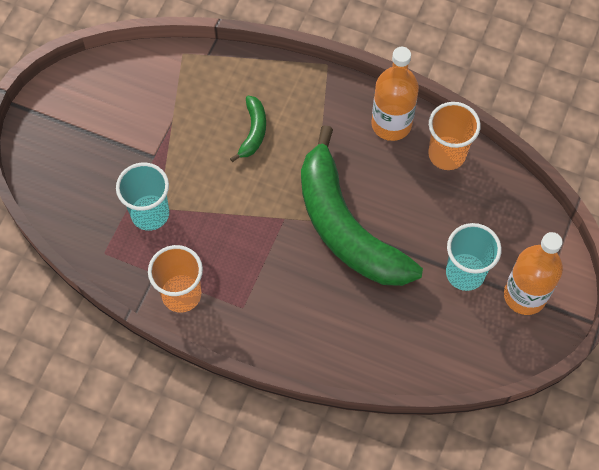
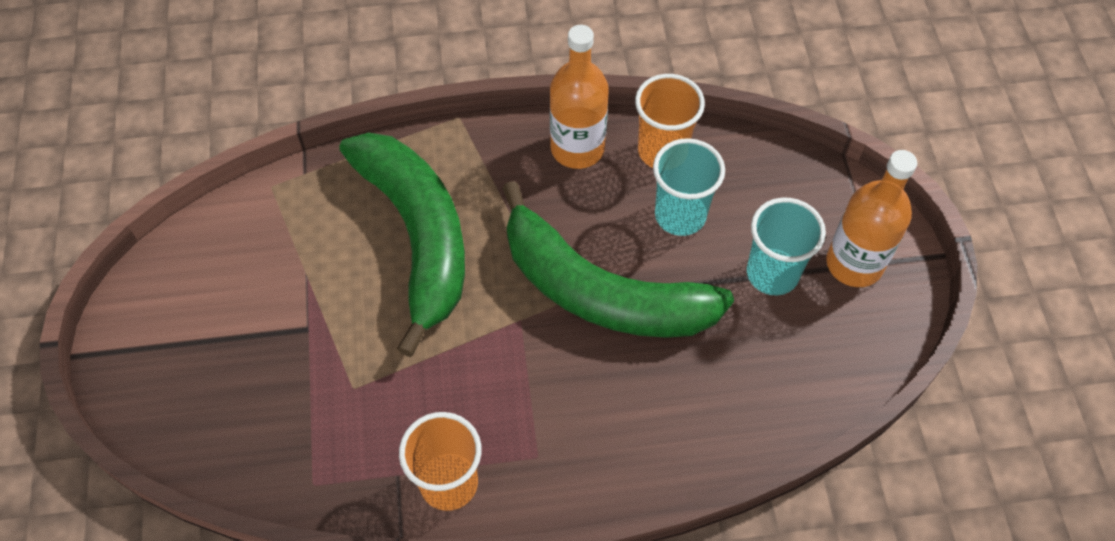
camera: 30 degrees left, 5 degrees down
turquoise cup [116,163,169,231] -> turquoise cup moved to [653,138,725,236]
green banana [230,95,266,162] -> green banana [339,132,465,357], size x2.41

